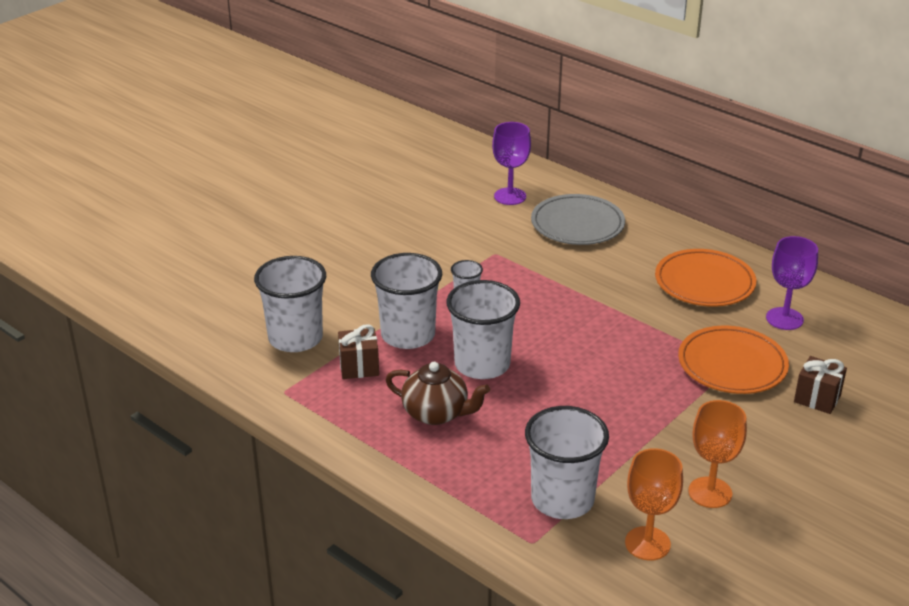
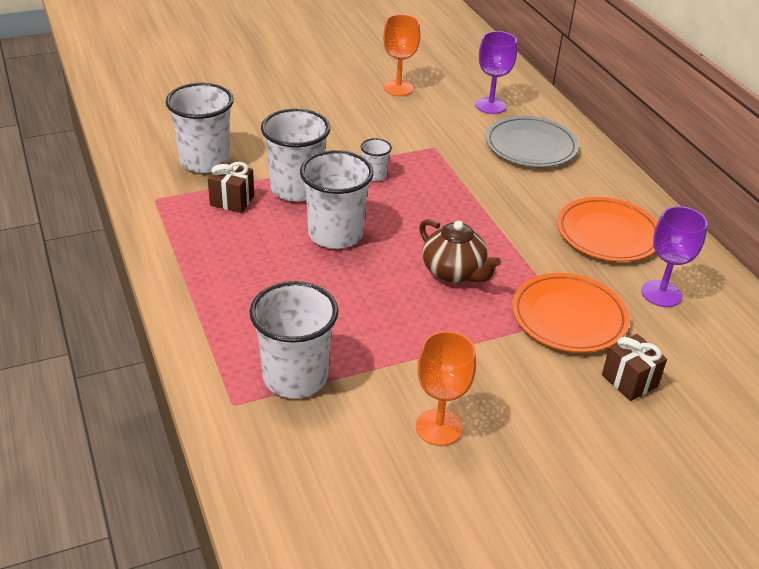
camera: 25 degrees right, 5 degrees up
brown teapot [386,362,490,425] -> brown teapot moved to [419,219,501,283]
orange goblet [625,448,683,561] -> orange goblet moved to [383,14,420,96]

